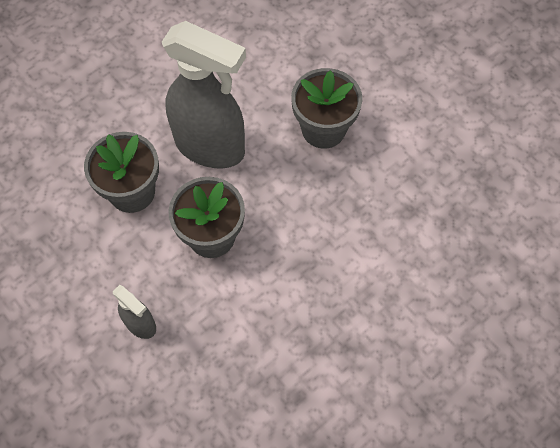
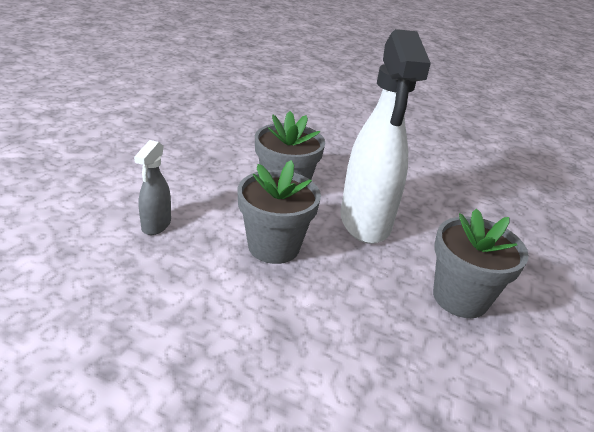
camera: 60 degrees right, 30 degrees down
grey spray bottle [162,21,246,169] -> white spray bottle [341,29,431,244]

